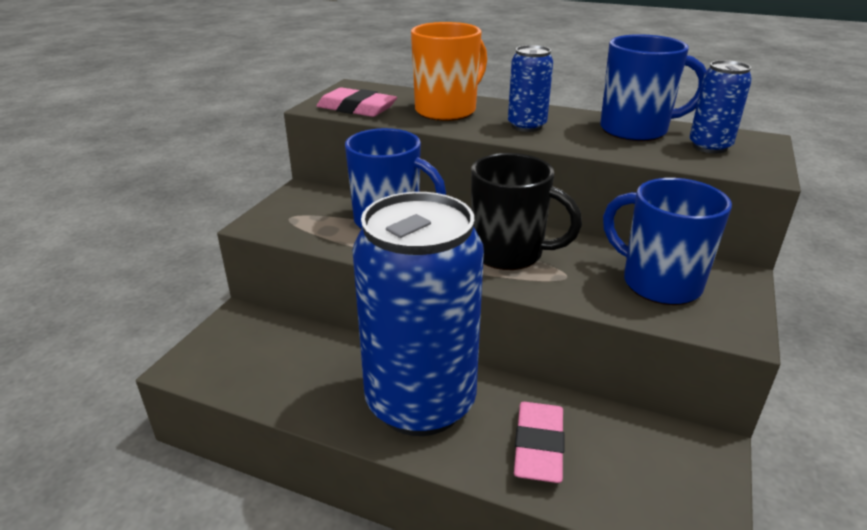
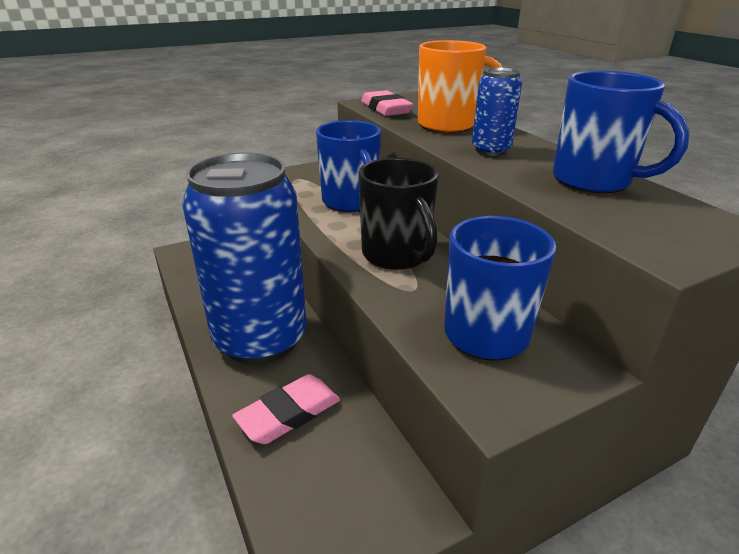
camera: 40 degrees right, 0 degrees up
blue can [689,60,752,153] -> none

